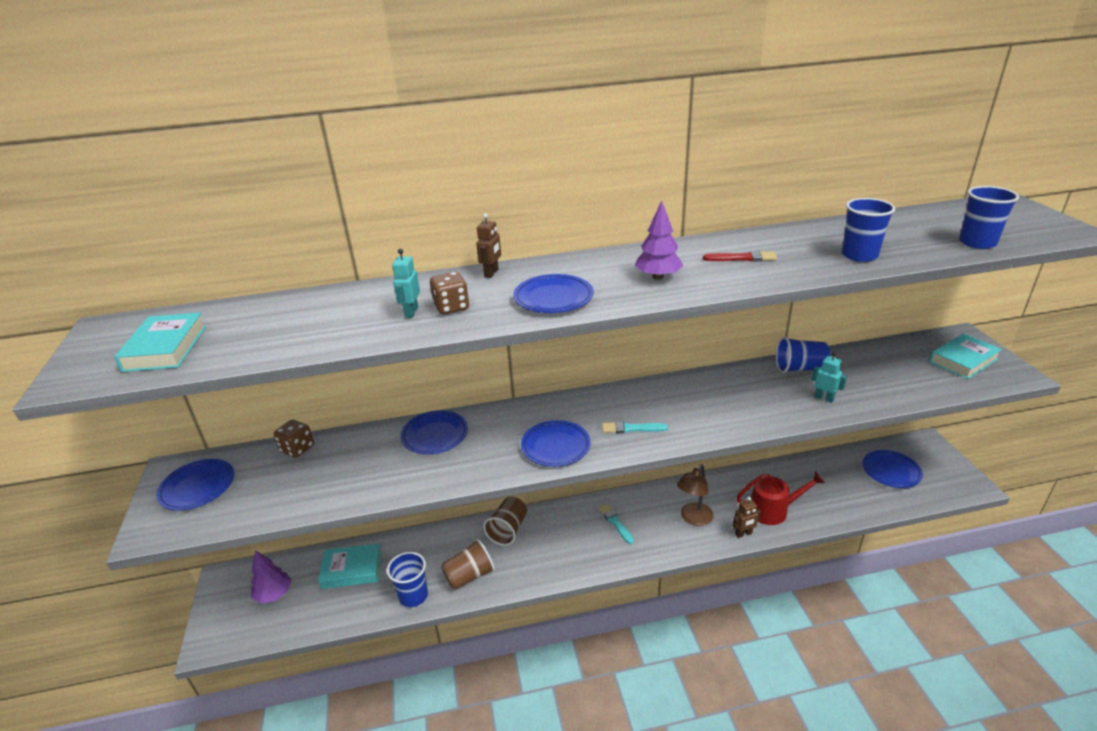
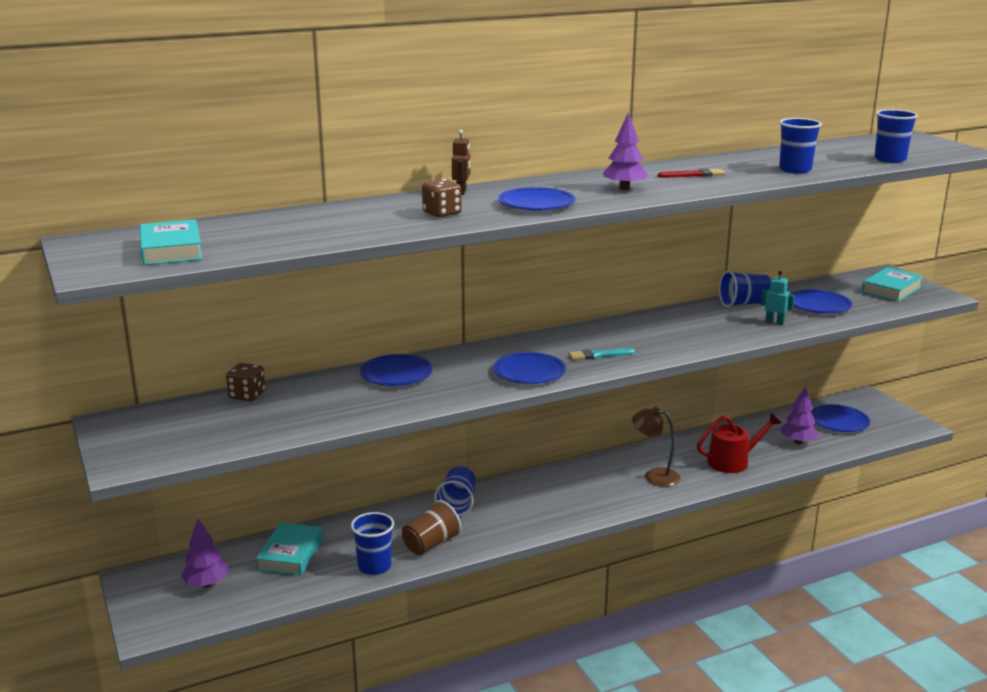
camera: 15 degrees left, 10 degrees down
blue plate [156,459,234,510] -> blue plate moved to [789,289,852,313]
turquoise book [318,544,382,589] -> turquoise book turned 60 degrees counterclockwise [256,523,323,576]
turquoise robot [392,249,420,318] -> none
brown cup [483,496,527,546] -> blue cup [434,466,476,517]
turquoise brush [599,503,634,544] -> none
brown lamp [677,465,713,526] -> brown lamp turned 90 degrees clockwise [632,407,681,487]
brown robot [732,497,761,538] -> none
none -> purple tree [781,387,819,444]

